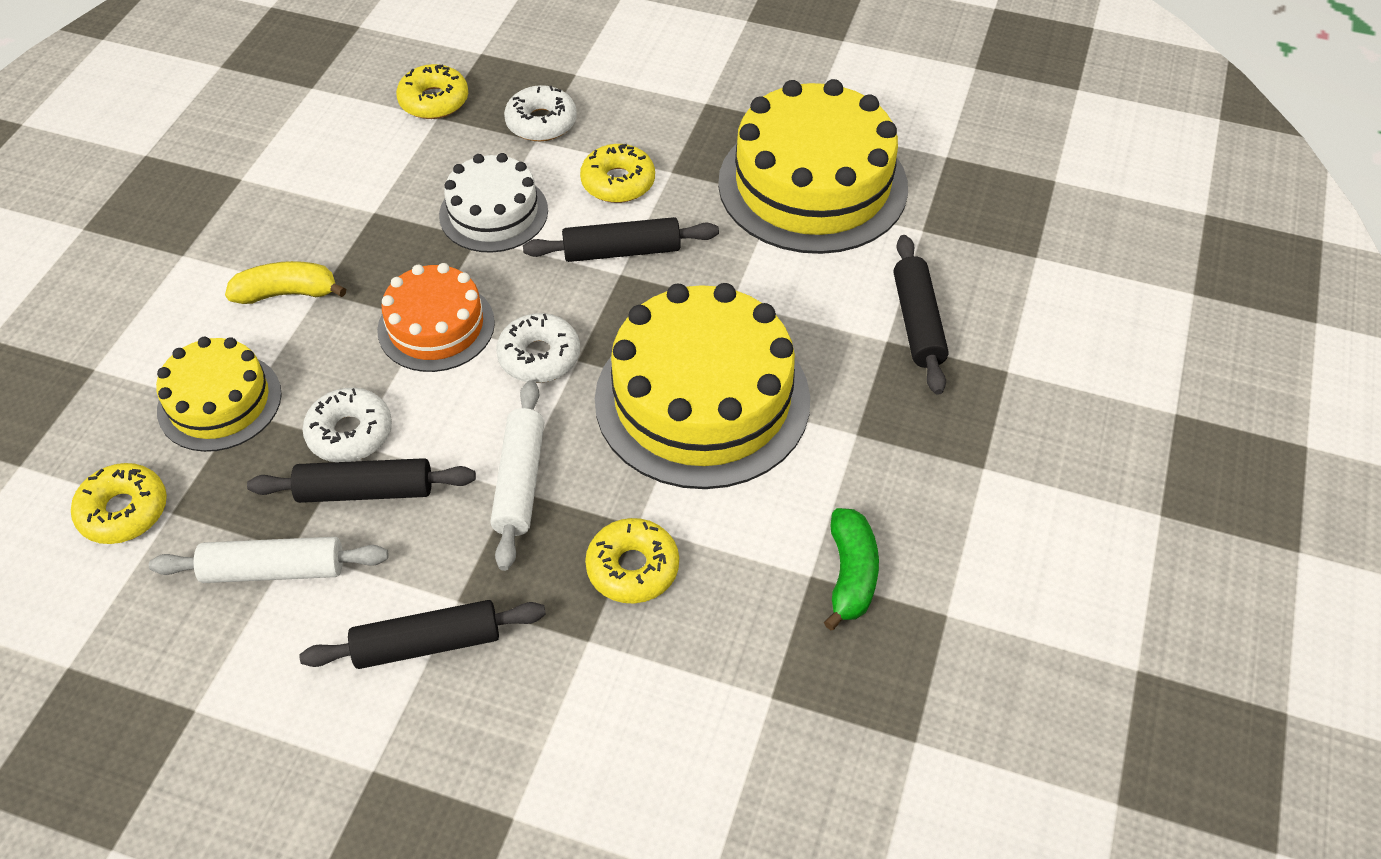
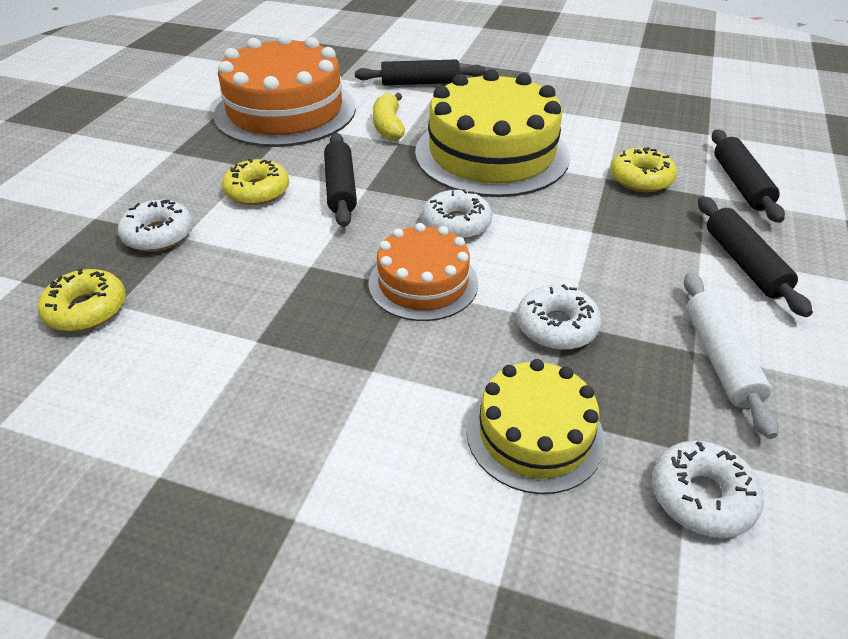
camera: 90 degrees left, 10 degrees down
yellow donut [71,463,167,544] -> white donut [652,440,764,538]
yellow banana [225,261,346,304] -> yellow banana moved to [373,93,405,141]
black rolling pin [247,458,476,503] -> black rolling pin moved to [712,129,785,223]
white cake [439,153,548,253] -> none
white rolling pin [491,380,545,571] -> none
yellow cake [718,79,908,254] -> orange cake [213,34,356,147]
green banana [824,508,879,630] -> none

